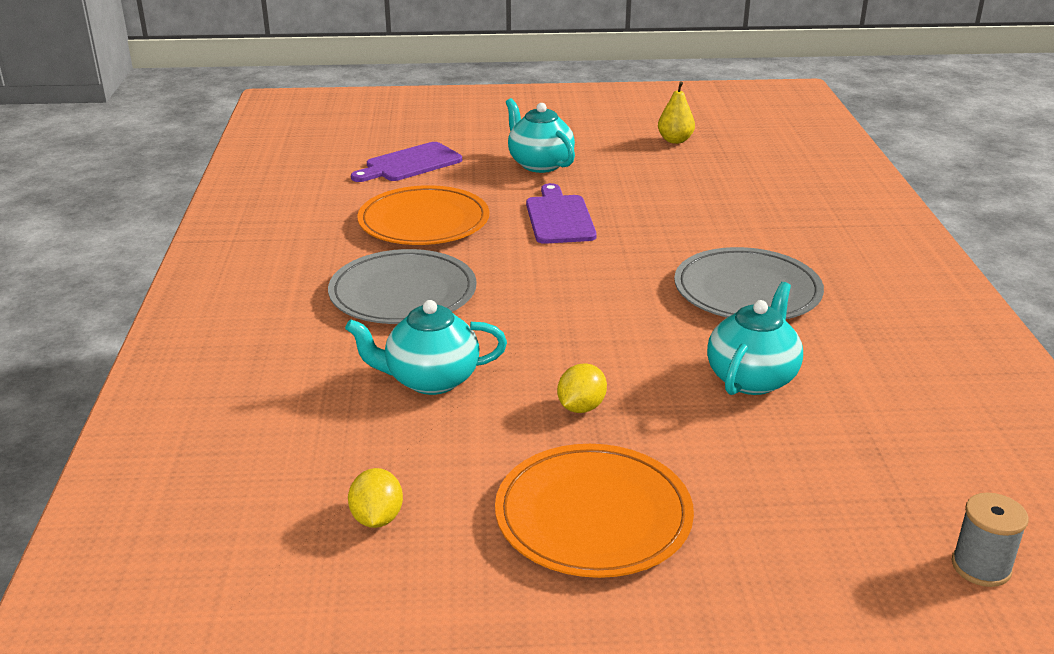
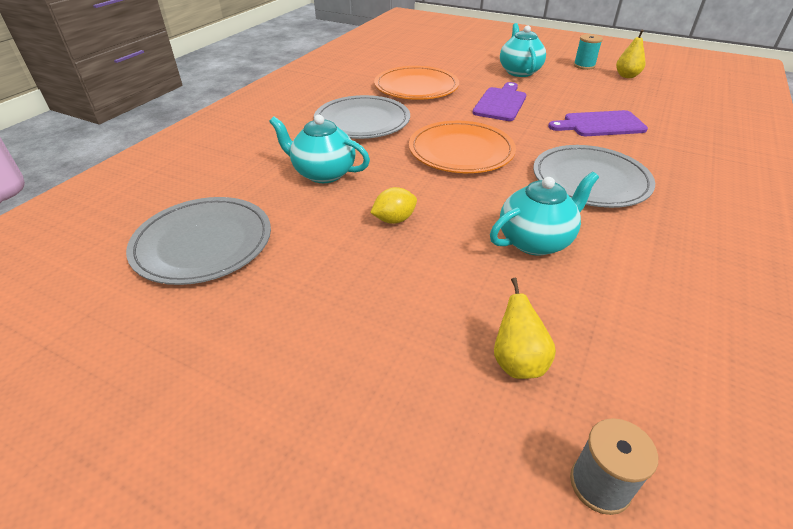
camera: 30 degrees right, 10 degrees up
yellow lemon [348,468,403,528] -> grey plate [126,197,271,285]
purple cutting board [351,142,462,182] -> purple cutting board moved to [548,110,648,136]
orange plate [495,444,694,578] -> orange plate moved to [409,121,516,173]
none -> yellow pear [494,278,556,379]
none -> turquoise spool [574,34,603,70]

